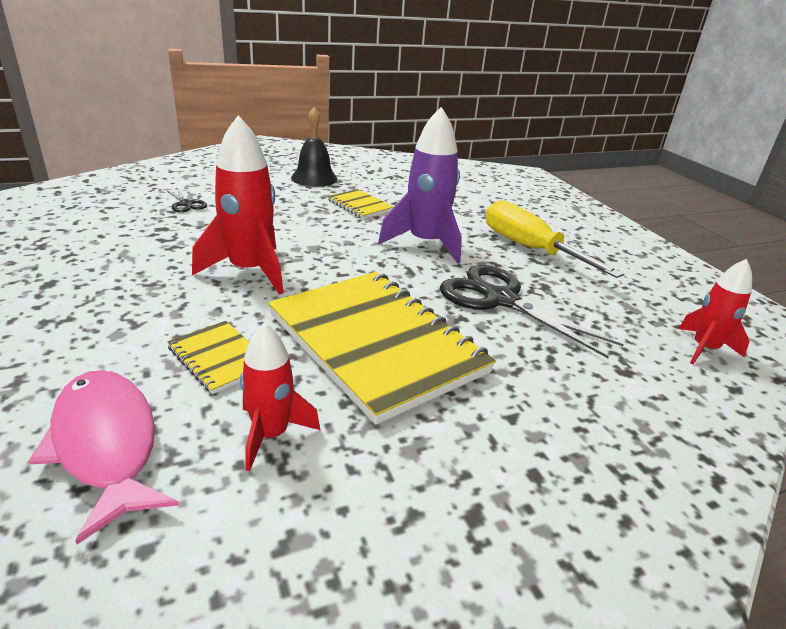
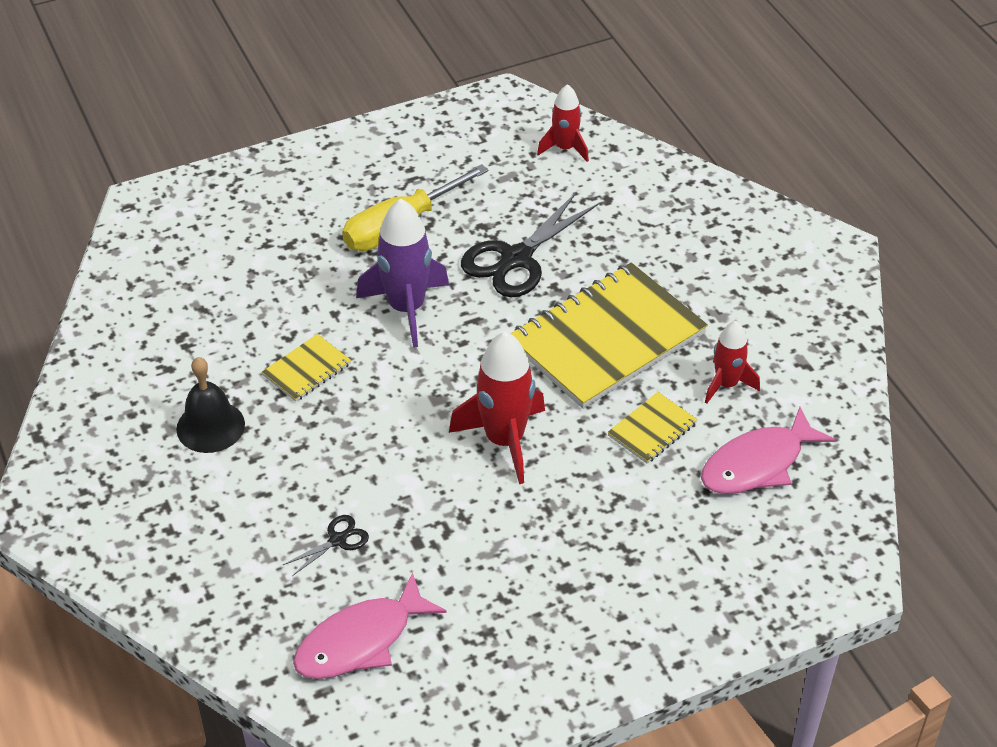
camera: 90 degrees left, 15 degrees up
none -> pink fish [293,572,447,679]

